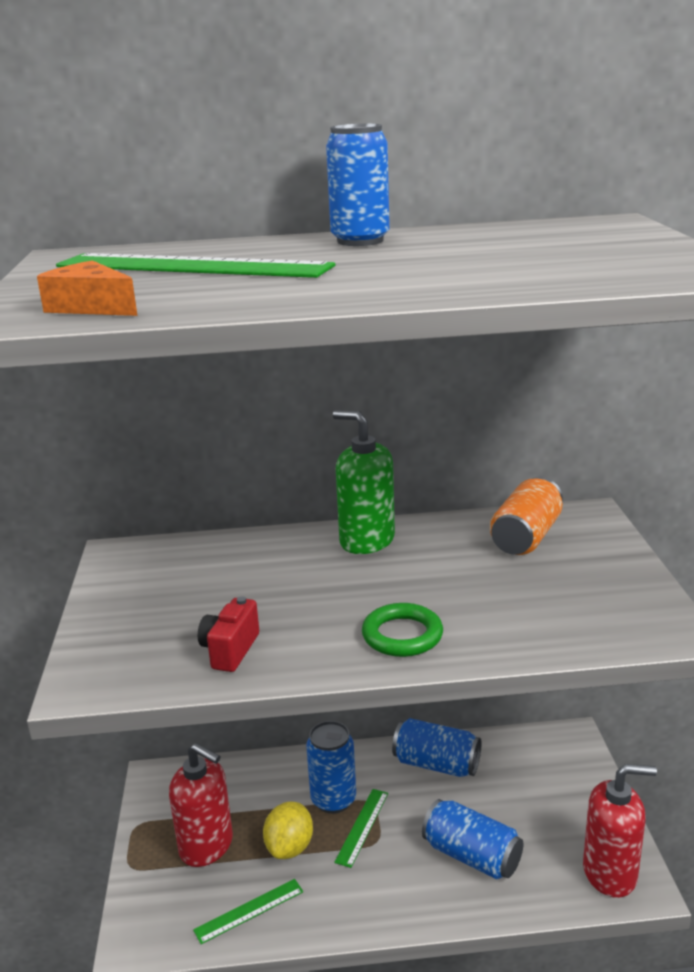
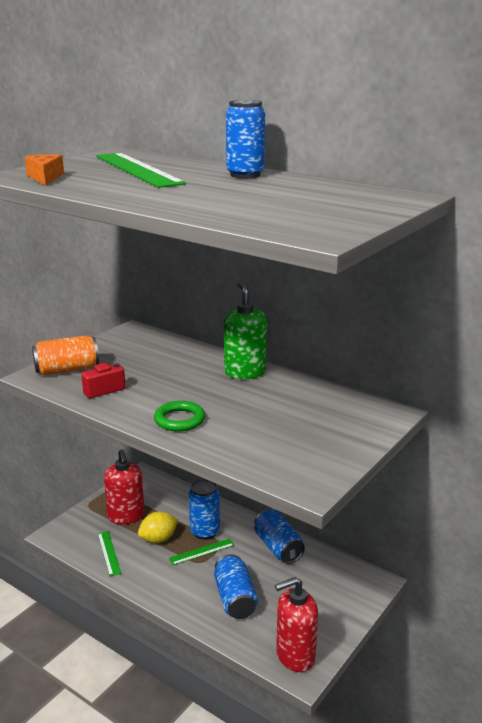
camera: 40 degrees right, 0 degrees up
green ruler [193,879,303,944] -> green ruler turned 60 degrees clockwise [98,531,121,576]
orange can [490,477,563,555] -> orange can moved to [32,336,99,375]
red soap dispenser [583,764,657,898] -> red soap dispenser turned 120 degrees clockwise [275,577,318,672]

